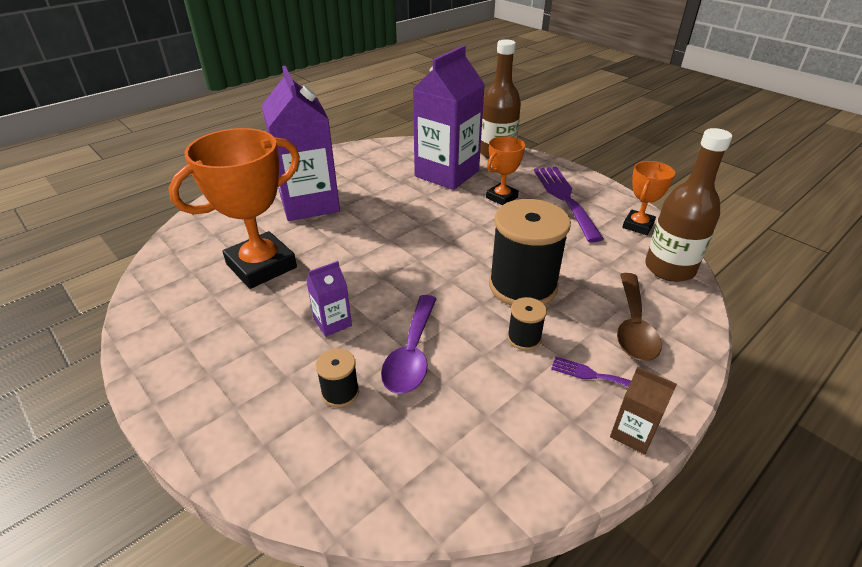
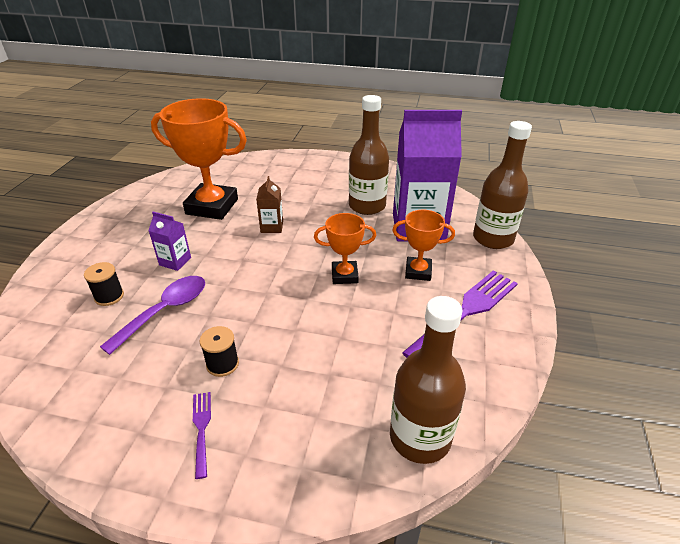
camera: 55 degrees right, 0 degrees up
purple carton [262,66,340,221] -> none
purple spoon [381,295,436,394] -> purple spoon turned 150 degrees clockwise [100,276,205,355]
black spool [489,199,571,305] -> none
brown carton [610,367,677,455] -> brown carton moved to [256,176,283,233]
brown spoon [617,273,662,361] -> none
orange trophy [622,161,675,235] -> orange trophy moved to [314,213,376,284]
none -> brown bottle [349,95,389,215]

